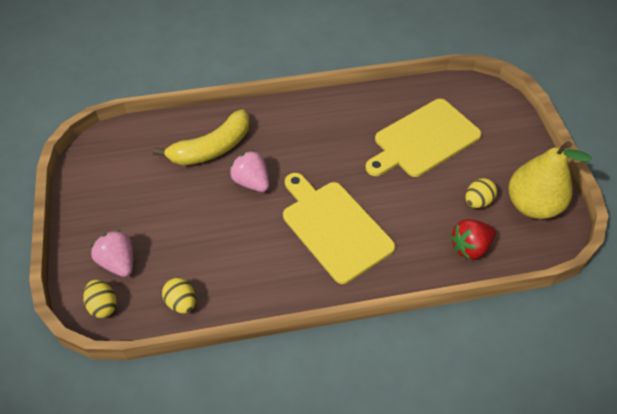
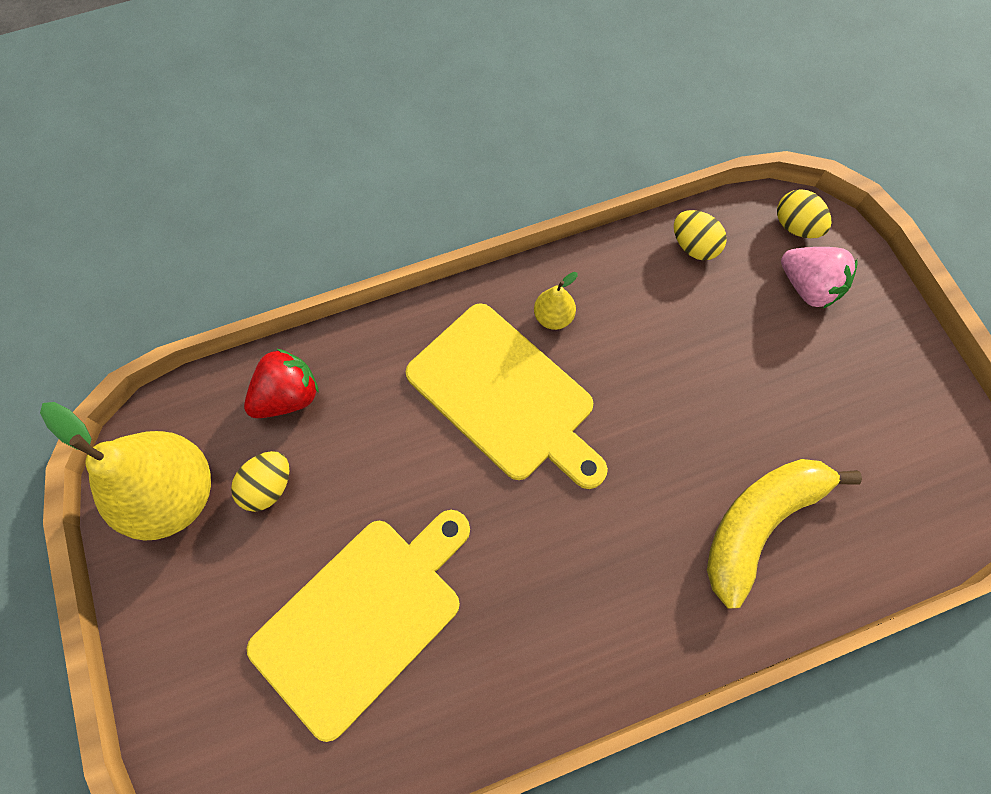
camera: 170 degrees right, 15 degrees up
pink strawberry [230,150,269,192] -> none
none -> yellow pear [534,272,578,330]

